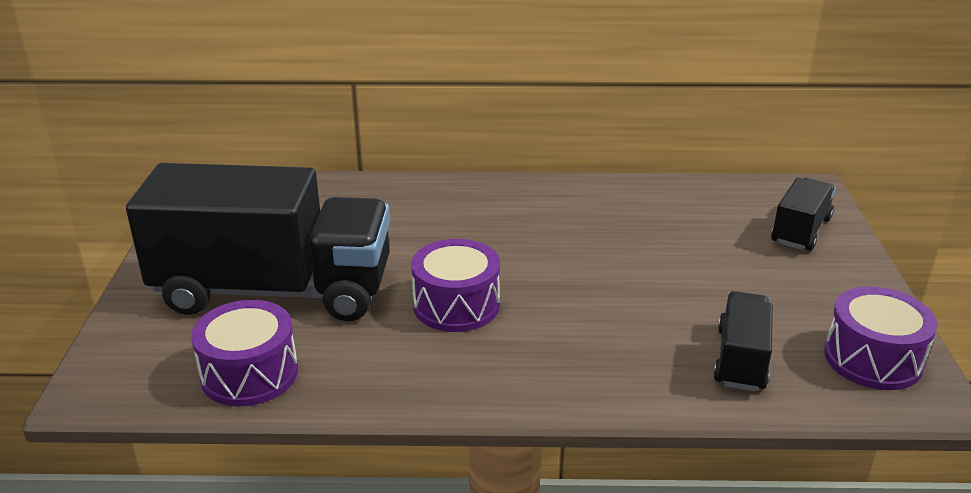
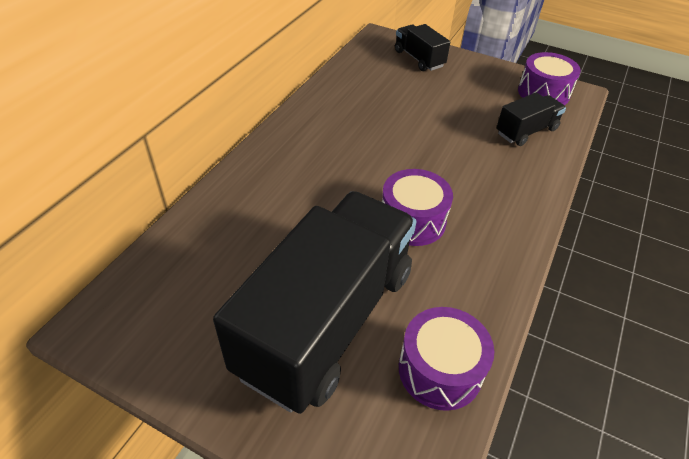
camera: 65 degrees left, 15 degrees up
black truck [714,291,773,391] -> black truck turned 105 degrees clockwise [496,92,566,146]

